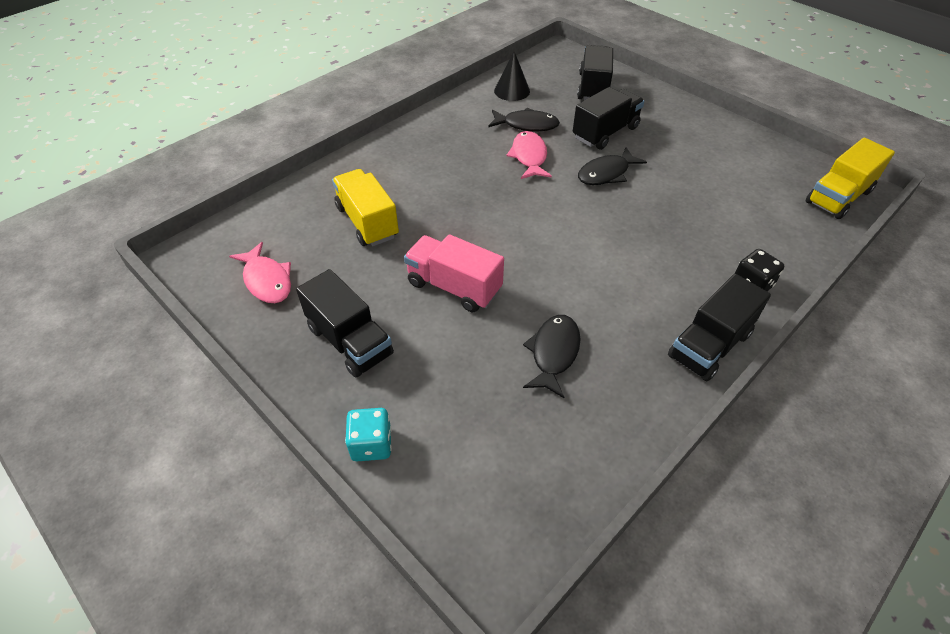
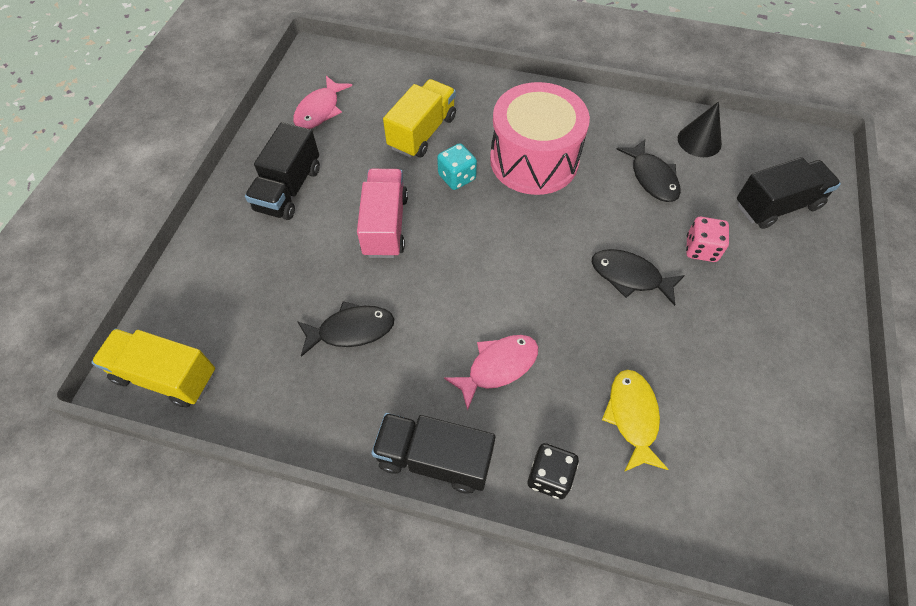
camera: 60 degrees right, 10 degrees up
turquoise dice [345,408,392,461] -> turquoise dice moved to [437,143,477,190]
pink fish [506,131,552,179] -> pink fish moved to [444,335,538,411]
black truck [573,87,644,150] -> pink dice [686,217,729,262]
yellow truck [806,138,895,219] -> yellow truck moved to [91,328,215,408]
none -> pink drum [490,82,590,195]
none -> yellow fish [602,370,669,472]

